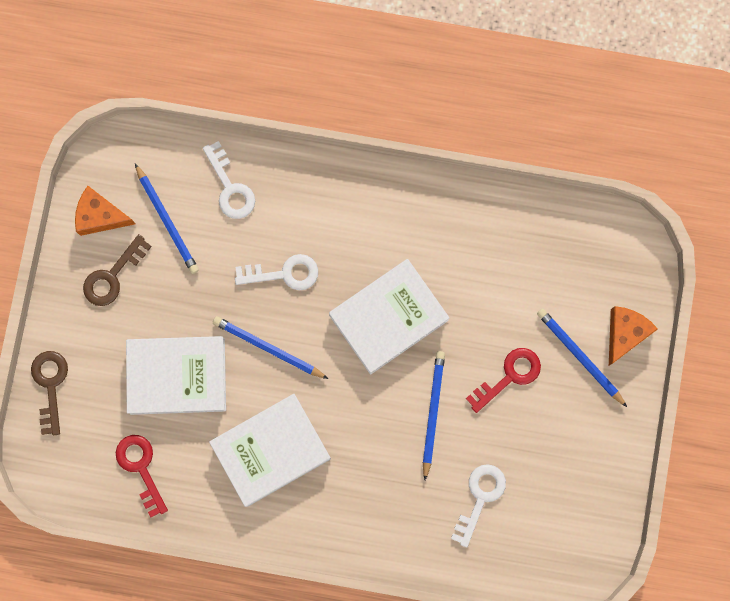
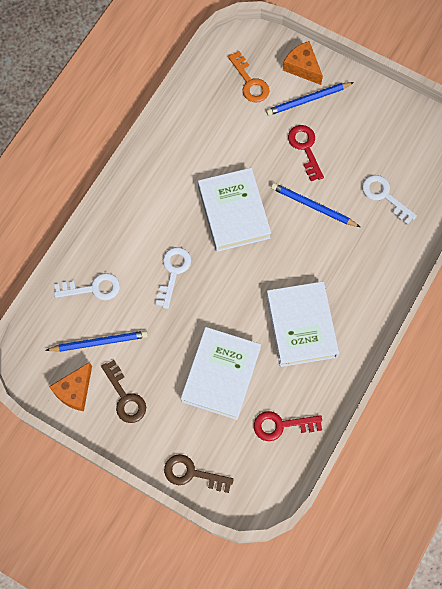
camera: 70 degrees left, 10 degrees down
blue pencil [213,316,328,379] -> none
none -> orange key [228,51,269,102]

